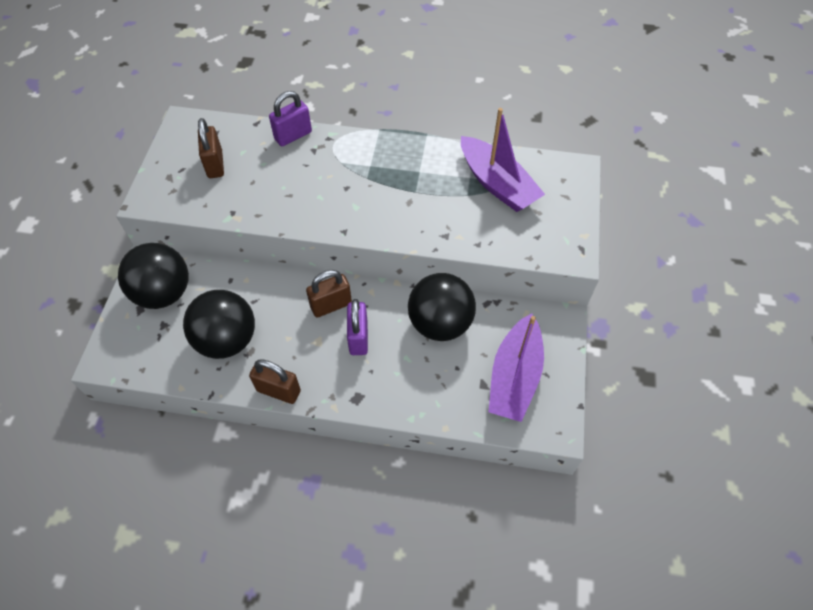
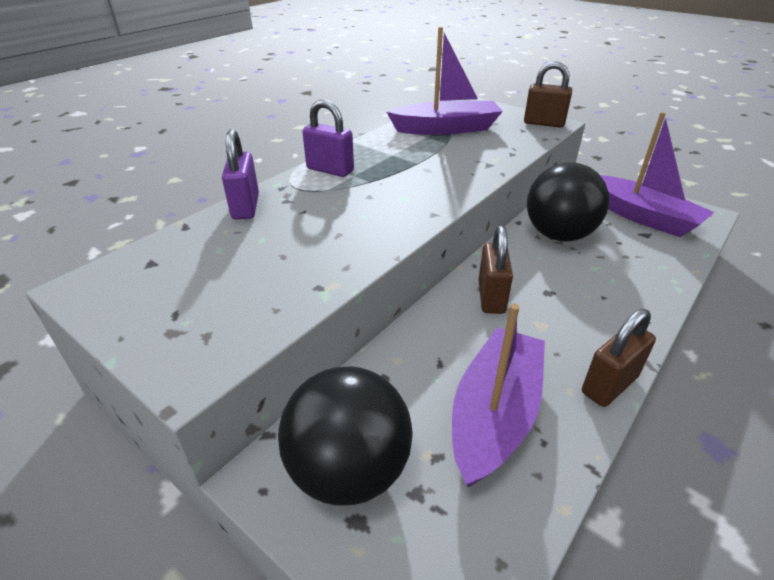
camera: 60 degrees left, 20 degrees down
black ball [183,290,255,359] -> purple boat [452,304,545,487]
brown padlock [198,118,224,178] -> brown padlock moved to [524,61,572,128]
purple padlock [347,299,368,355] -> purple padlock moved to [302,99,354,177]

